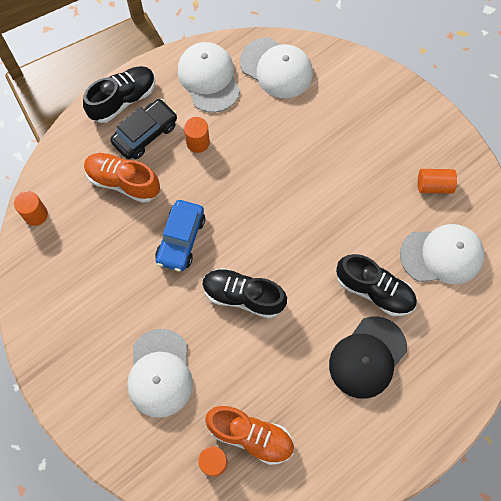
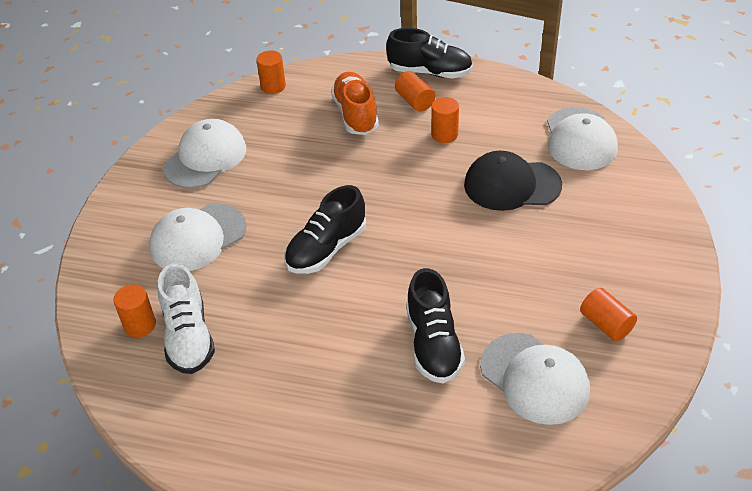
camera: 55 degrees right, 25 degrees down
black car [110,99,177,159] -> orange cylinder [395,71,435,112]
blue car [155,200,205,272] -> none
white cap [177,42,240,113] -> white cap moved to [163,119,246,188]
black shoe [202,268,287,318] -> black shoe turned 120 degrees counterclockwise [284,185,366,274]
orange shoe [205,406,294,465] -> white shoe [158,263,215,374]
black cap [329,316,407,399] -> black cap moved to [464,151,562,211]

